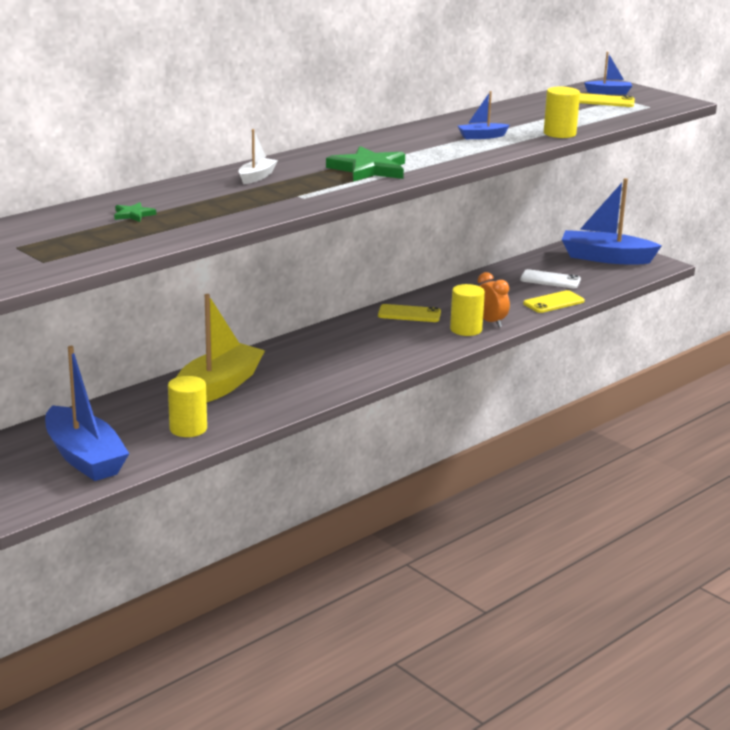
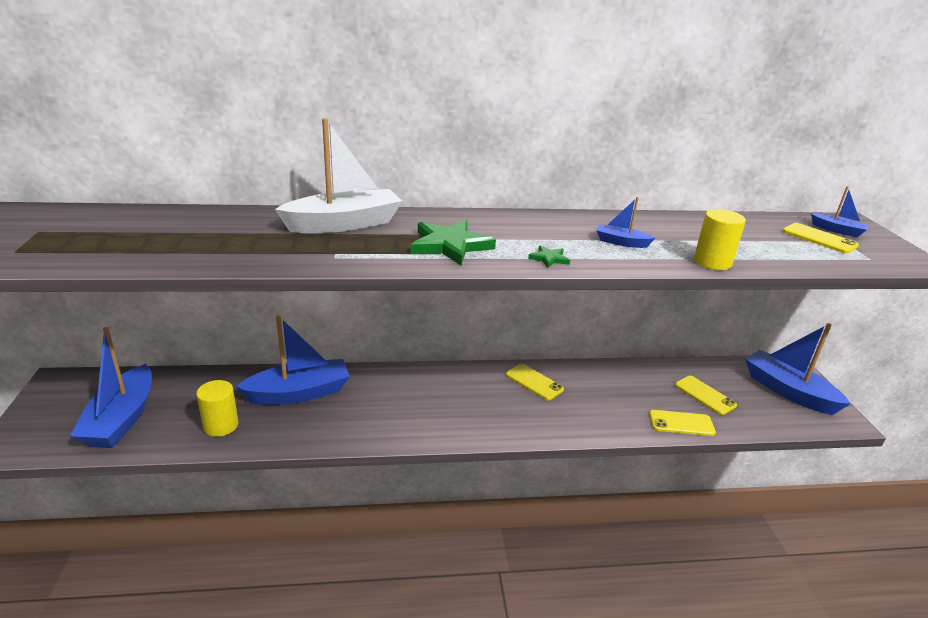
camera: 35 degrees right, 5 degrees up
green star [114,202,156,222] -> green star moved to [528,245,570,268]
yellow boat [176,294,265,402] -> blue boat [236,315,350,405]
white boat [238,129,278,184] -> white boat [275,118,402,233], size x2.14
yellow cylinder [450,284,485,336] -> none
orange clock [478,272,510,327] -> none
white phone [520,269,581,288] -> yellow phone [675,376,737,415]

